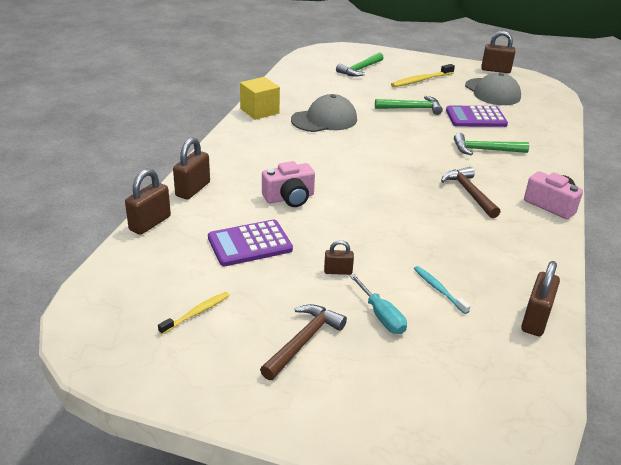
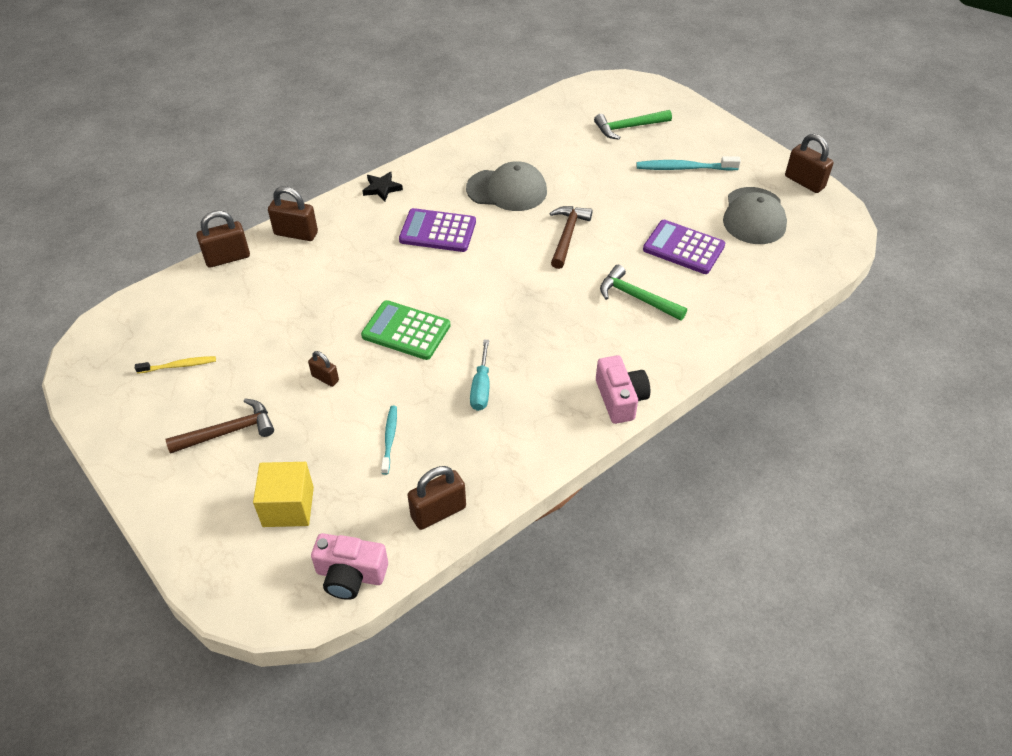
camera: 35 degrees right, 15 degrees up
brown padlock [173,137,210,199] -> brown padlock turned 45 degrees clockwise [268,187,318,241]
purple calculator [208,220,293,266] -> purple calculator moved to [399,208,476,252]
yellow cube [240,77,280,120] -> yellow cube moved to [253,462,314,527]
pink camera [262,161,315,207] -> pink camera moved to [311,533,388,600]
turquoise screwdriver [349,274,407,334] -> turquoise screwdriver moved to [470,340,489,411]
green hammer [375,96,443,115] -> none
yellow toothbrush [391,64,455,87] -> turquoise toothbrush [636,156,741,171]
brown hammer [441,167,500,218] -> brown hammer moved to [549,206,592,269]
none -> green calculator [361,300,450,360]
none -> black star [362,172,403,202]

